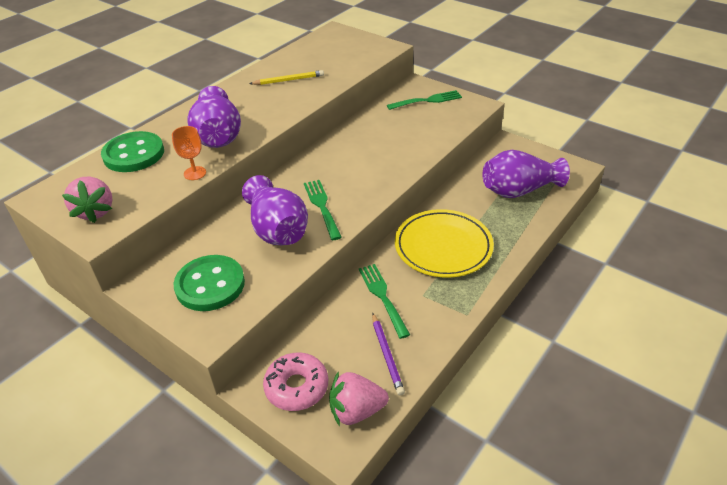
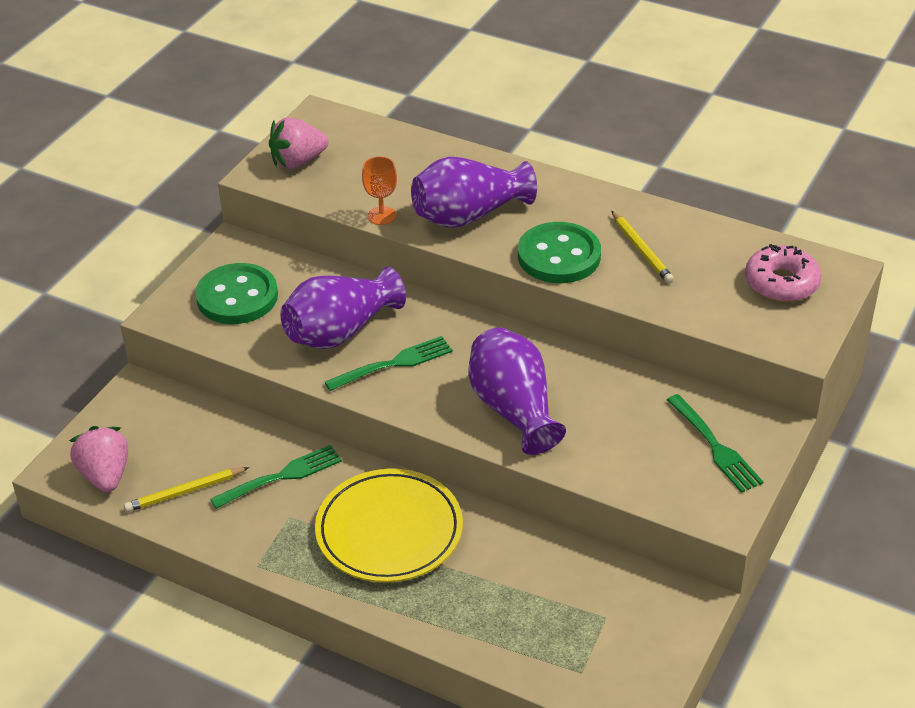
camera: 80 degrees right, 0 degrees up
green button [101,131,164,172] -> green button moved to [518,222,601,283]
pink donut [263,352,328,411] -> pink donut moved to [745,244,822,302]
purple pencil [372,313,405,396] -> yellow pencil [124,467,249,512]
purple vase [483,150,570,198] -> purple vase moved to [468,327,566,455]

